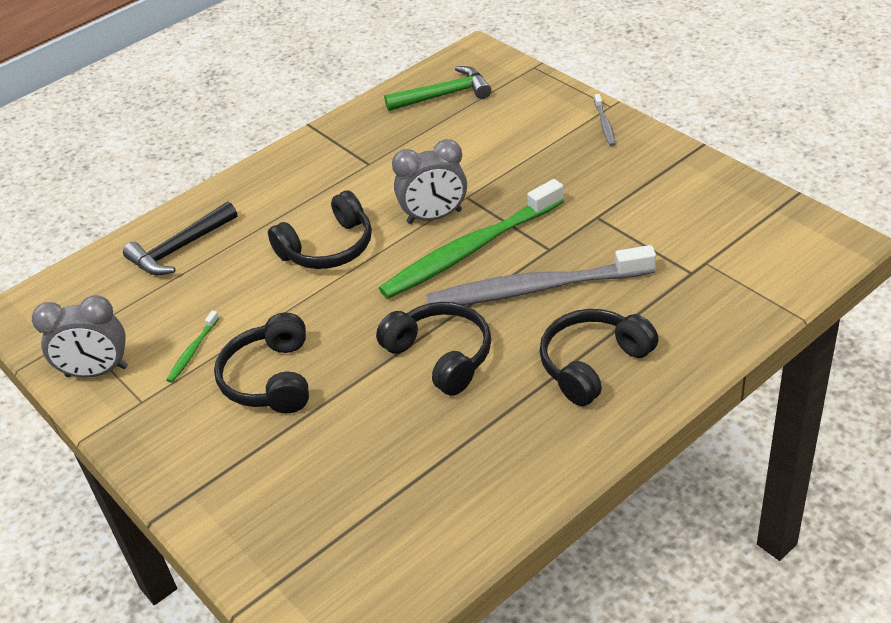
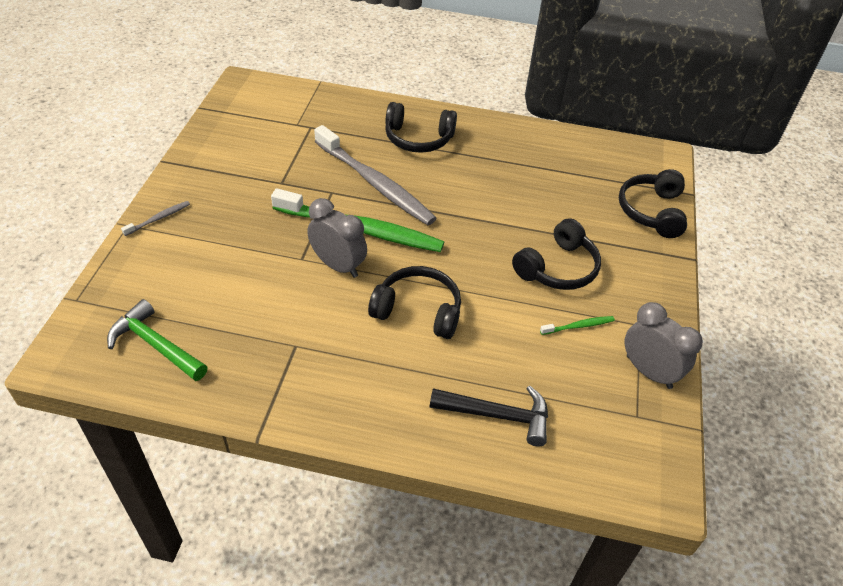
camera: 135 degrees left, 5 degrees up
black headphones [376,302,491,395] -> black headphones moved to [619,169,687,238]

